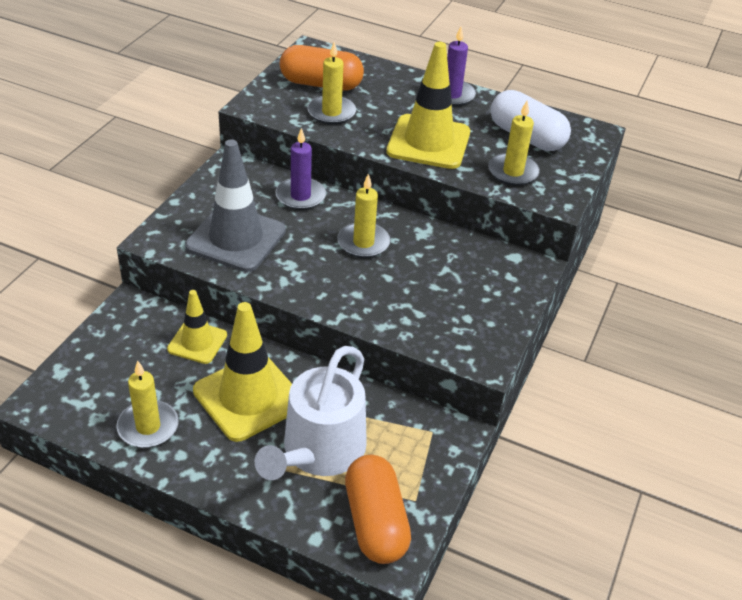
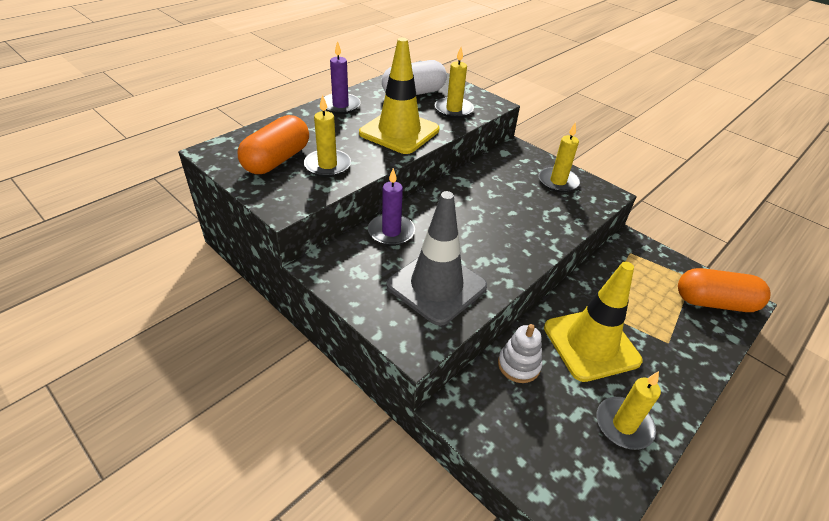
camera: 70 degrees left, 0 degrees up
yellow traffic cone [167,290,227,364] -> white stacking toy [498,324,542,383]
white watering can [255,346,367,480] -> none
yellow candle [337,174,390,258] -> yellow candle moved to [539,122,580,193]

